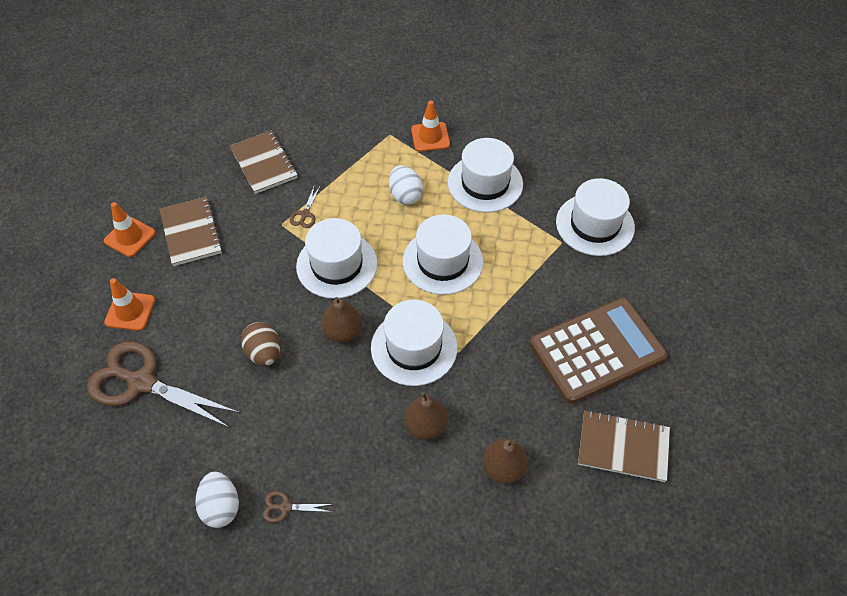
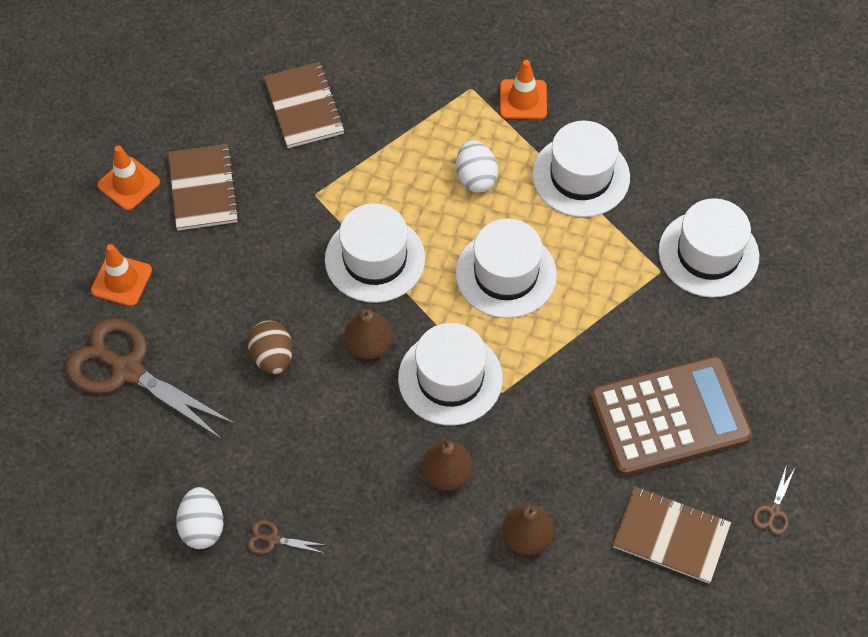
camera: 10 degrees right, 5 degrees up
brown scissors [290,187,320,228] -> brown scissors moved to [752,464,795,535]

